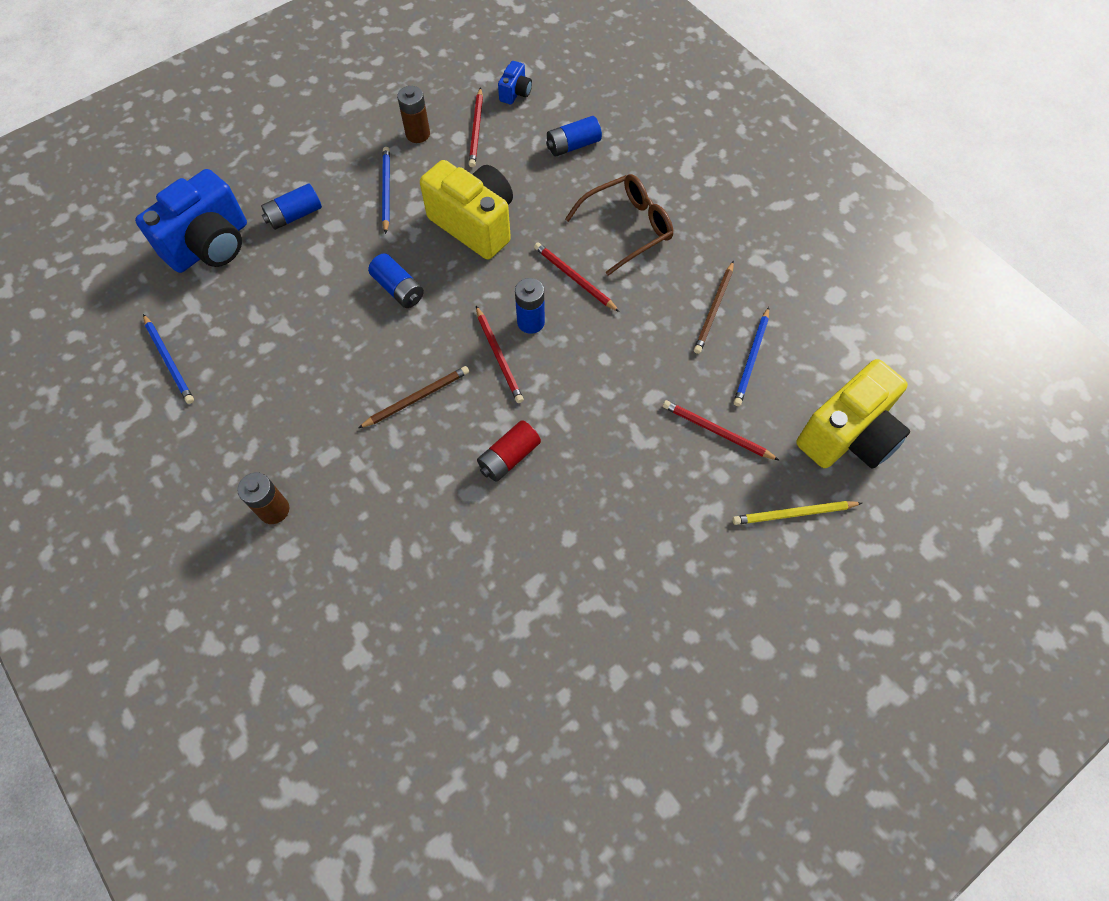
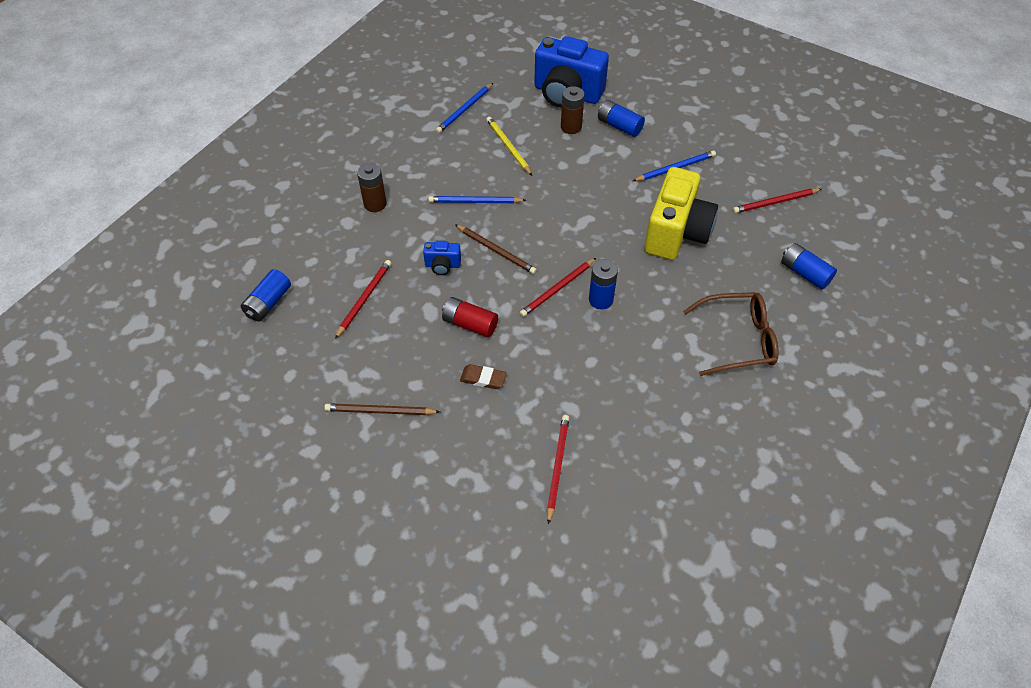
camera: 70 degrees right, 10 degrees down
blue battery [368,253,424,308] -> blue battery moved to [241,269,291,322]
brown battery [397,86,430,143] -> brown battery moved to [561,86,585,134]
blue camera [498,61,532,105] -> blue camera moved to [423,241,461,275]
red pencil [534,242,620,312] -> red pencil moved to [335,260,391,339]
brown glasses [565,174,673,276] -> brown glasses turned 45 degrees counterclockwise [683,292,779,376]
brown pencil [694,261,734,354] -> brown pencil moved to [324,403,440,415]
yellow pencil [733,501,862,525] -> yellow pencil moved to [486,116,532,175]
blue pencil [734,307,769,406] -> blue pencil moved to [428,196,526,203]
yellow camera [796,359,910,469] -> none
none -> brown eraser [460,364,506,389]

